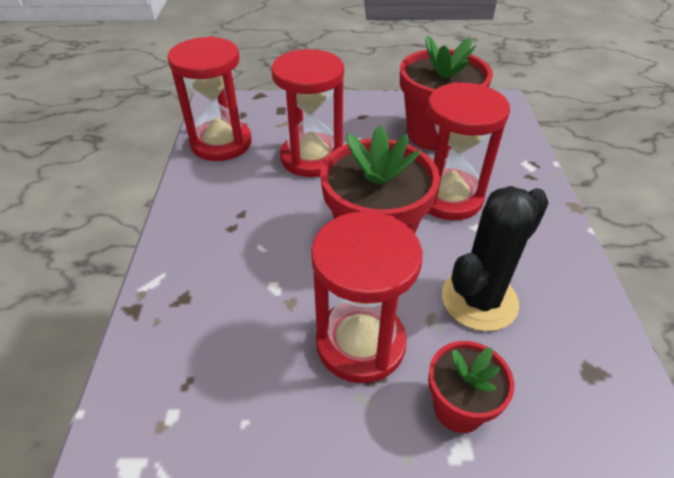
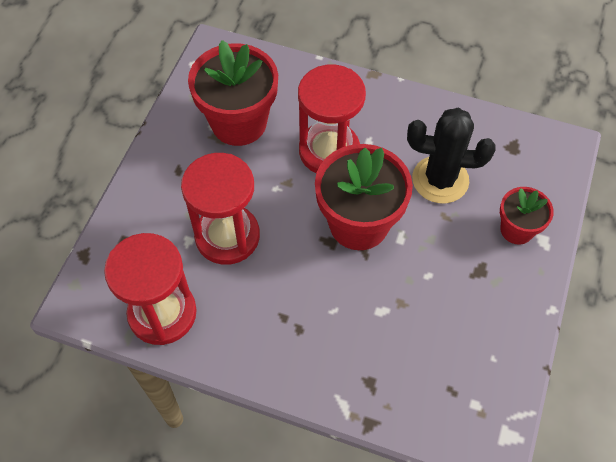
camera: 70 degrees left, 15 degrees up
red hourglass [311,212,423,383] -> none
black cactus [442,186,549,331] -> black cactus turned 60 degrees counterclockwise [407,108,496,203]

